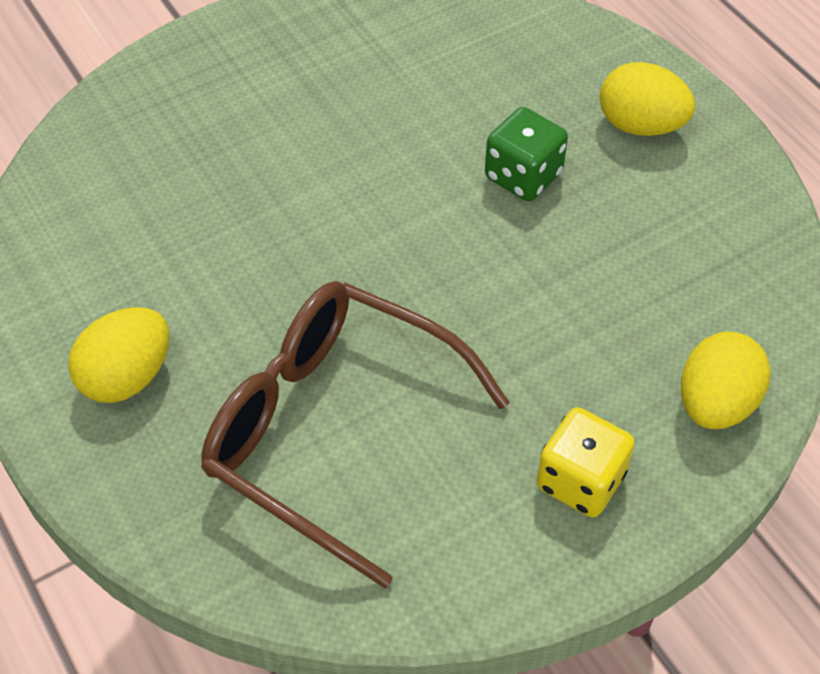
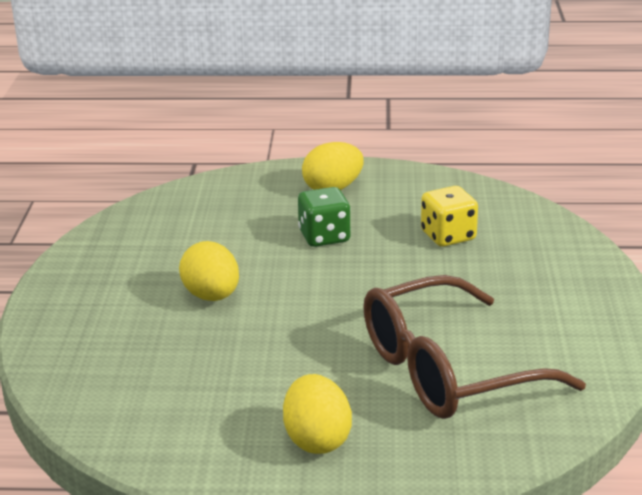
camera: 55 degrees left, 25 degrees down
yellow dice [536,407,635,518] -> yellow dice moved to [421,186,478,247]
yellow egg [681,331,770,429] -> yellow egg moved to [179,241,239,301]

